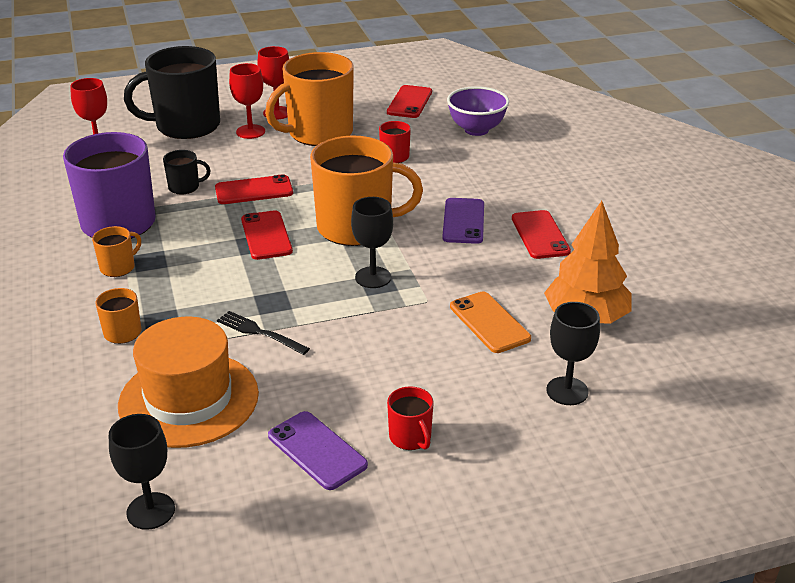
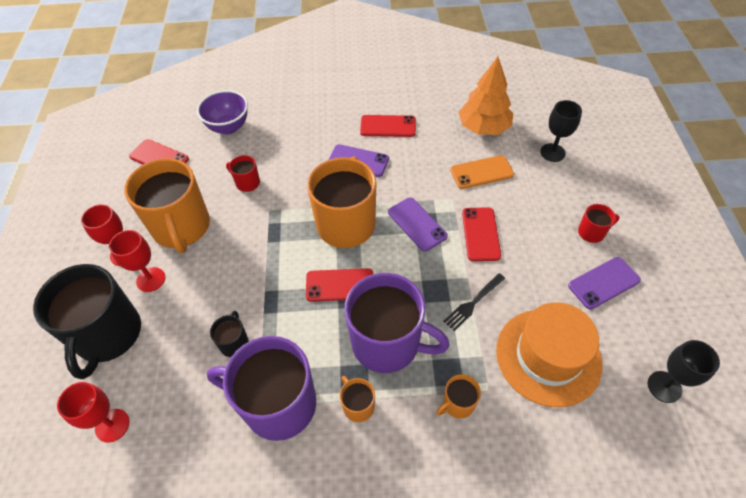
camera: 75 degrees left, 20 degrees up
red phone [215,174,293,204] -> red phone moved to [462,207,501,261]
black goblet [351,197,393,288] -> purple phone [388,197,448,252]
none -> purple mug [344,273,449,373]

